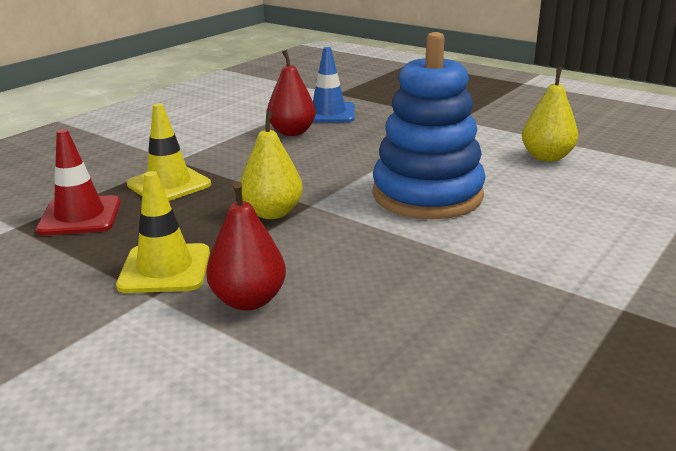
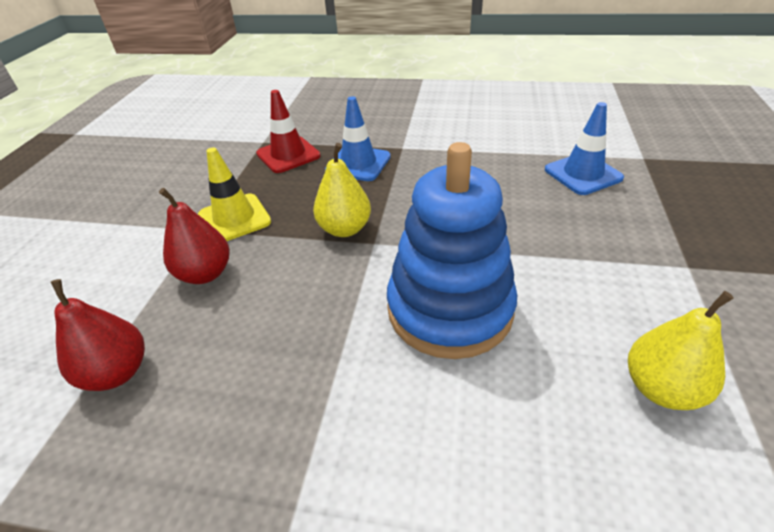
camera: 65 degrees right, 15 degrees up
yellow traffic cone [127,103,211,201] -> blue traffic cone [325,96,391,181]
red pear [267,50,316,136] -> red pear moved to [51,279,145,391]

